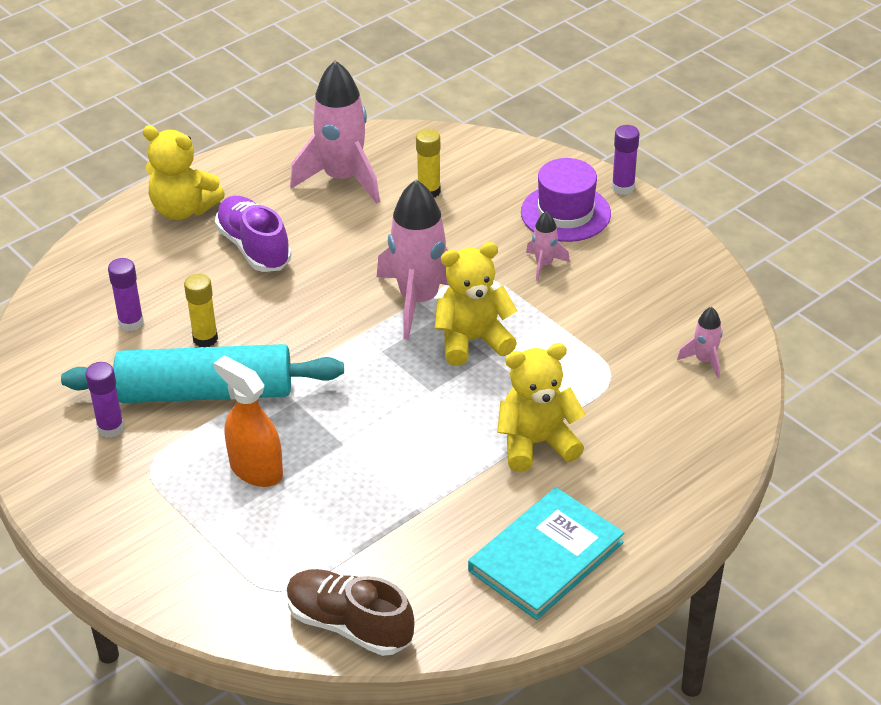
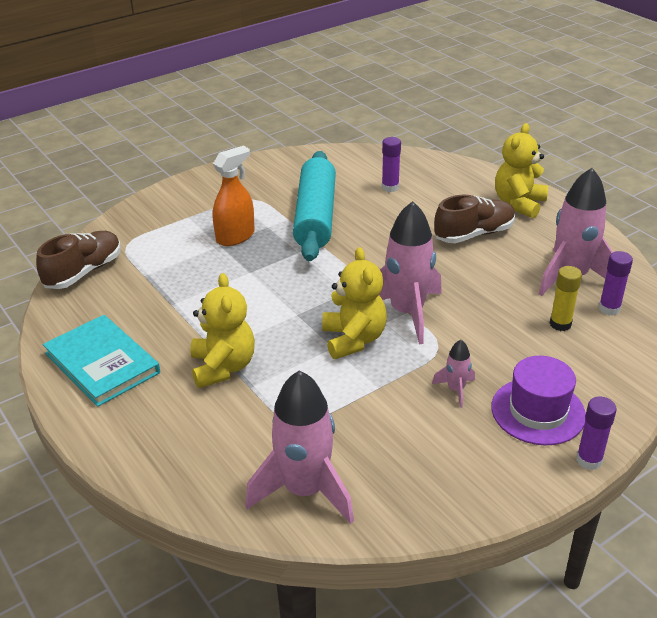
camera: 95 degrees right, 5 degrees down
purple glue stick [85,362,124,438] -> purple glue stick moved to [599,251,633,316]
yellow glue stick [184,274,218,347] -> none
purple shoe [215,196,291,272] -> brown shoe [434,195,515,243]
pink rocket [677,307,723,378] -> pink rocket [245,370,354,524], size x2.18

